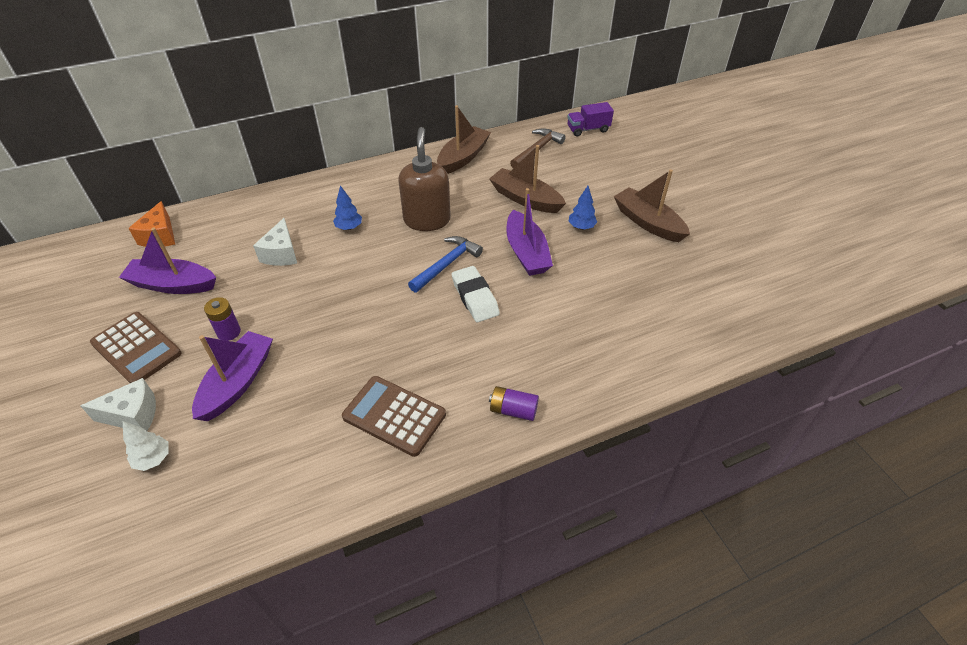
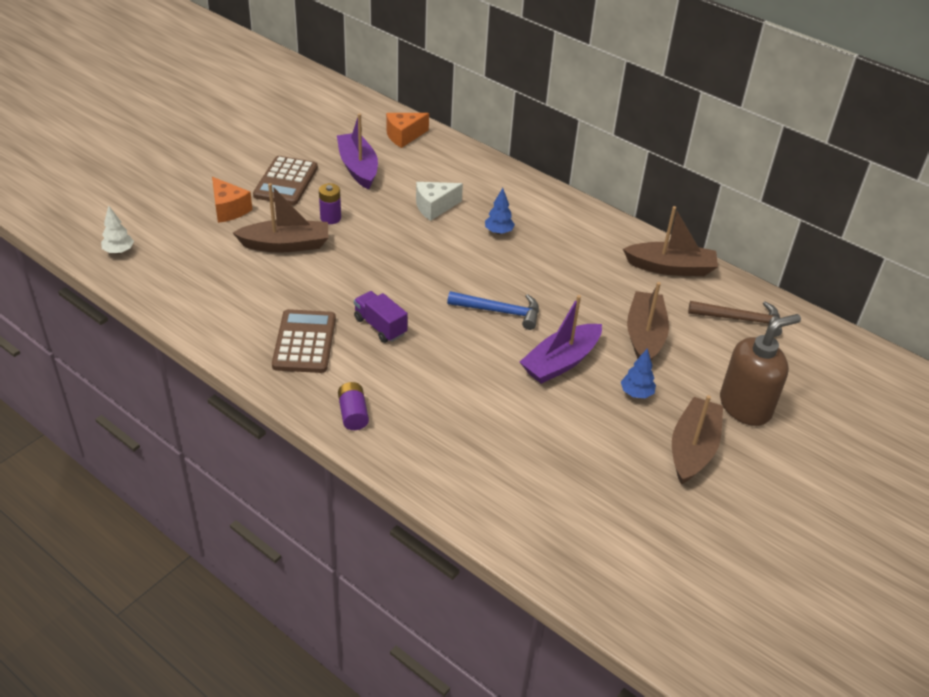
camera: 60 degrees right, 5 degrees down
white cheese [81,378,156,431] -> orange cheese [212,177,252,223]
white tree [123,421,169,471] -> white tree moved to [101,205,134,254]
purple boat [192,331,273,421] -> brown boat [233,183,328,253]
brown soap dispenser [398,127,451,231] -> brown soap dispenser moved to [720,314,801,426]
white eraser [452,266,500,322] -> none
purple truck [567,102,614,137] -> purple truck moved to [354,291,408,343]

